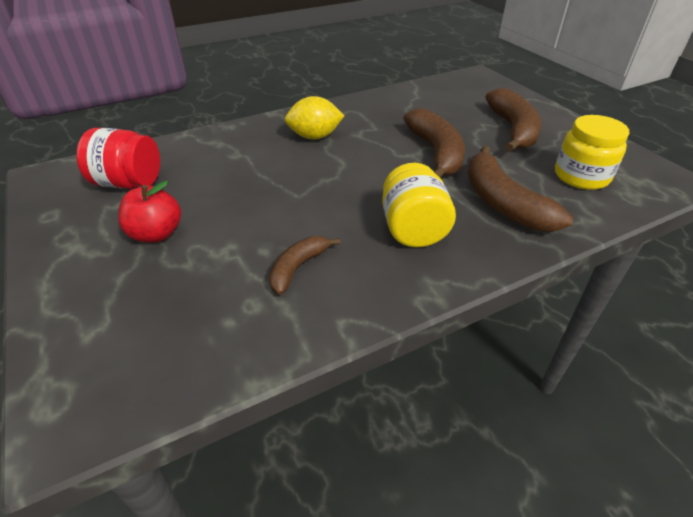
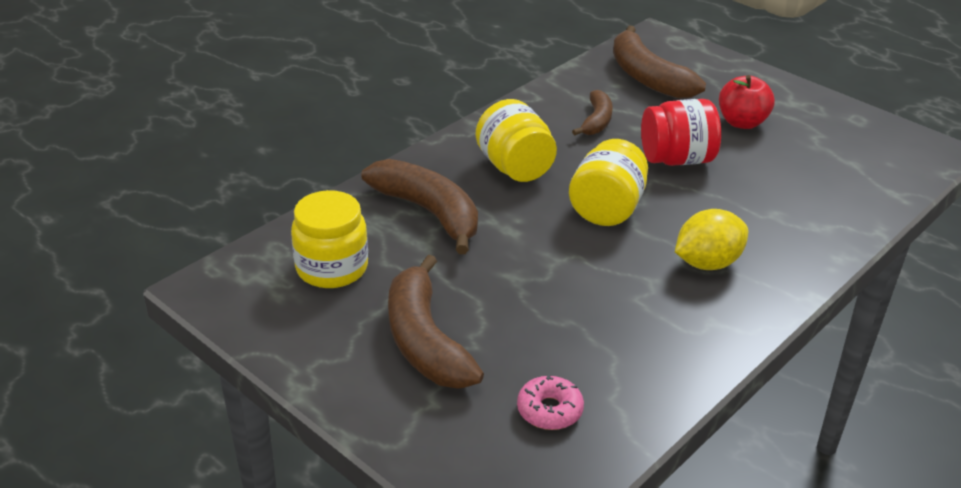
camera: 160 degrees right, 5 degrees down
red jar [76,128,160,189] -> red jar moved to [641,99,721,166]
brown banana [403,108,465,178] -> brown banana moved to [613,25,706,99]
none -> pink donut [517,374,584,430]
none -> yellow jar [569,139,648,226]

